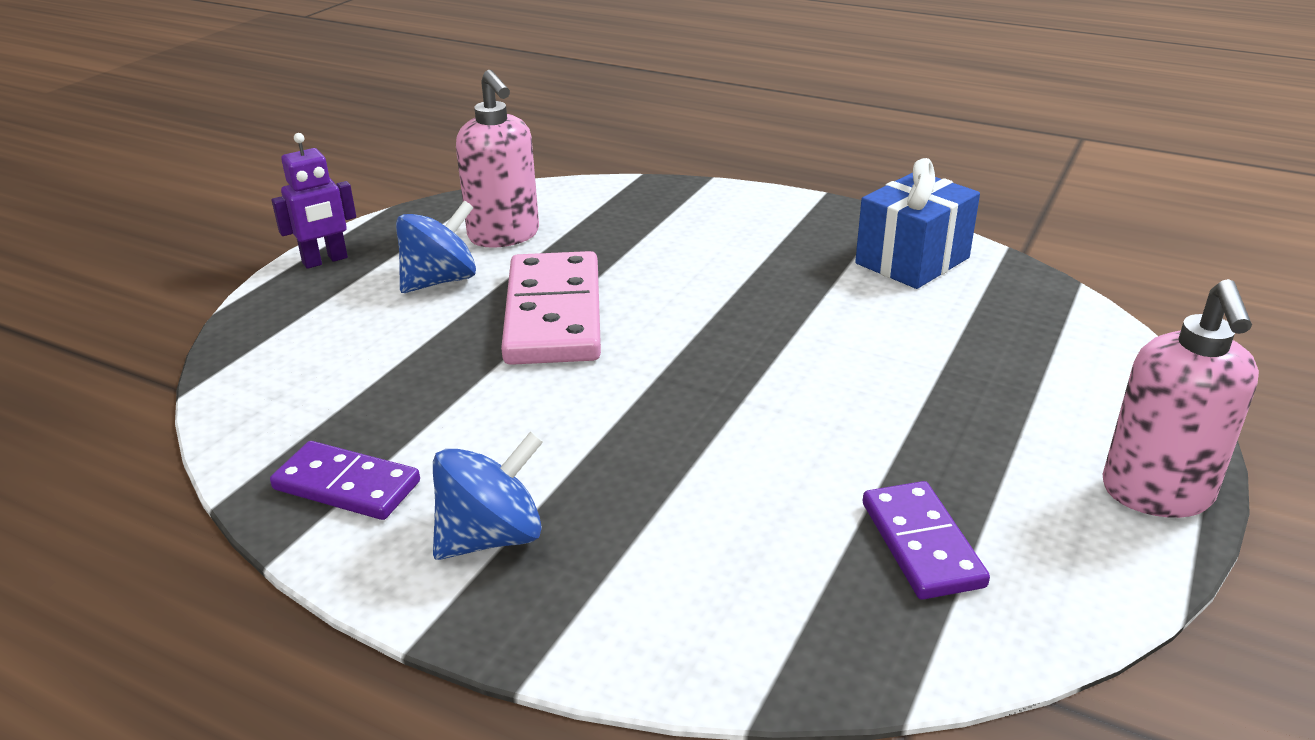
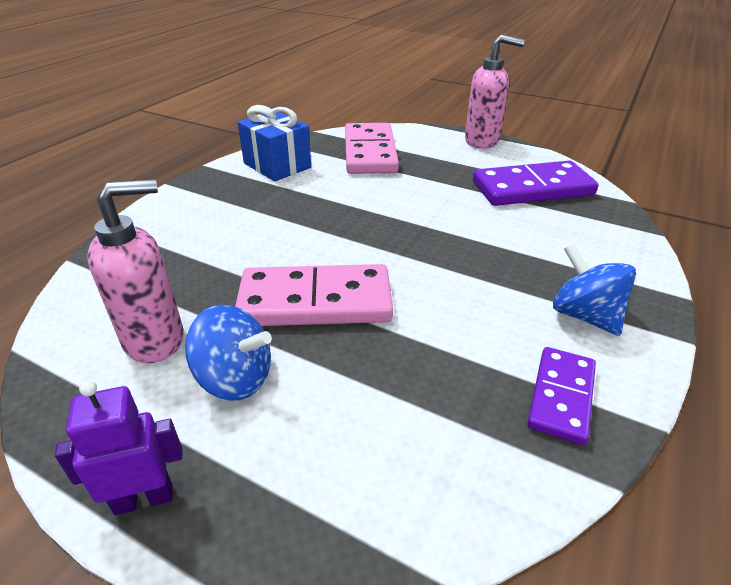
camera: 90 degrees left, 5 degrees up
purple robot [271,133,356,269] -> purple robot turned 75 degrees counterclockwise [55,380,182,516]
blue spinning top [396,200,476,293] -> blue spinning top turned 150 degrees clockwise [185,304,272,401]
purple domino [863,481,990,600] -> purple domino [473,160,599,206], size x1.70
none -> pink domino [345,123,399,174]

